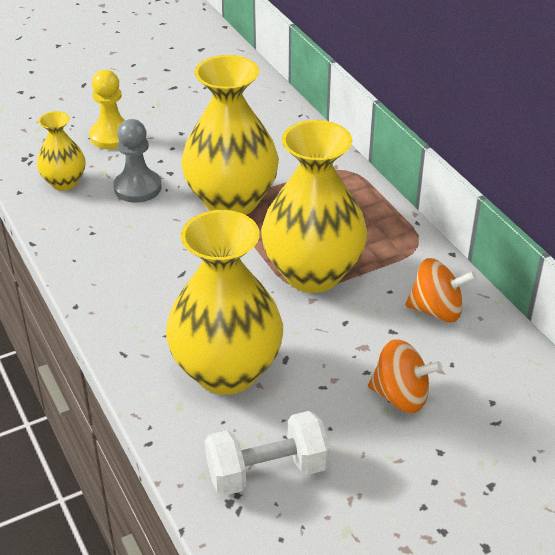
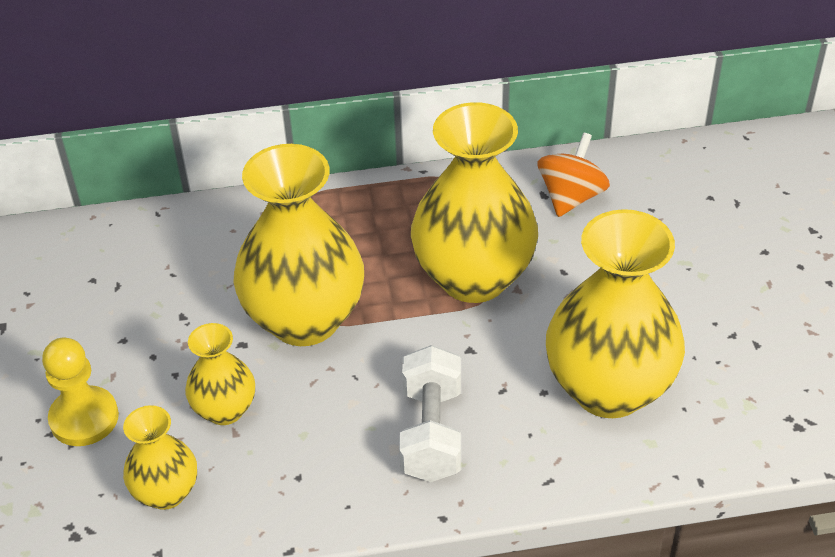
camera: 70 degrees left, 5 degrees up
grey pawn [113,119,162,203] -> yellow vase [185,323,255,425]
white dumbbell [205,411,330,496] -> white dumbbell moved to [399,345,461,482]
orange spinning top [368,339,442,413] -> none

